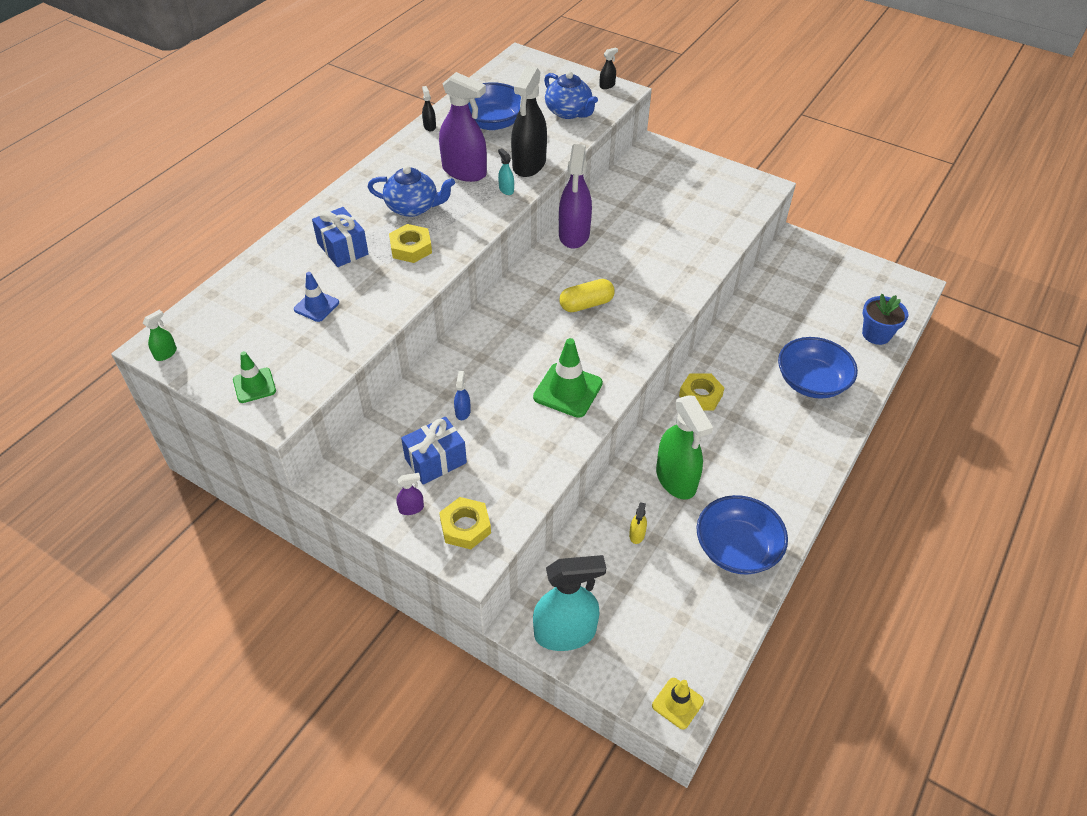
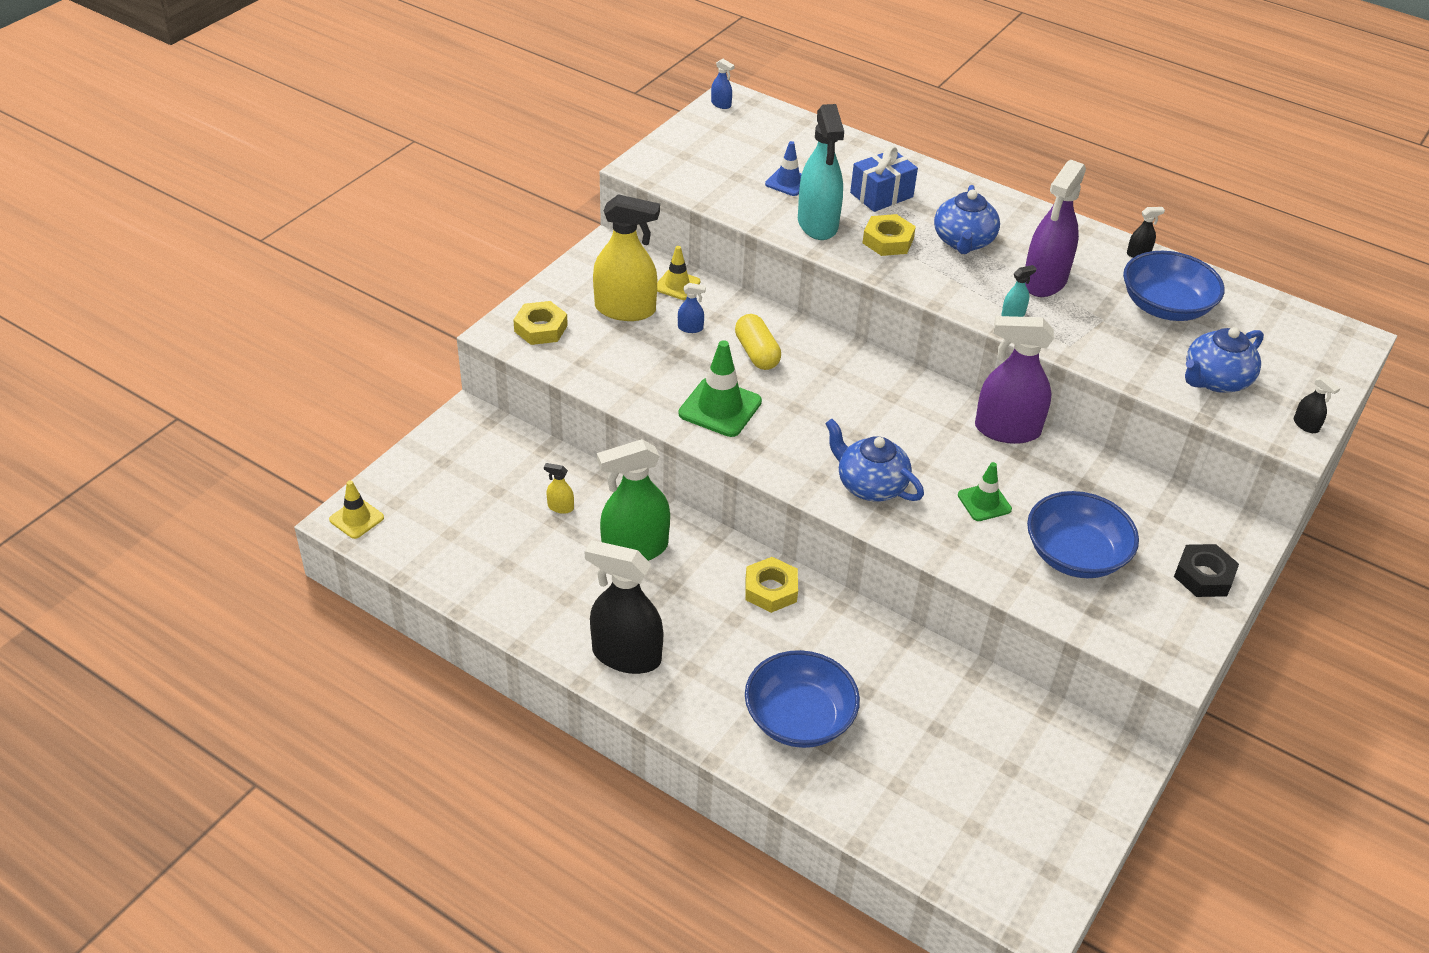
camera: 90 degrees right, 5 degrees down
green spray bottle [143,310,177,361] -> blue spray bottle [711,59,735,109]
green traffic cone [233,351,276,403] -> green traffic cone moved to [958,462,1012,521]
purple spray bottle [396,473,424,515] -> none
blue gift [401,417,467,485] -> yellow spray bottle [593,194,660,321]
black spray bottle [511,66,547,177] -> black spray bottle moved to [585,540,663,674]
turquoise spray bottle [533,555,606,651] -> turquoise spray bottle moved to [798,104,844,240]
yellow capsule [559,279,615,312] -> yellow capsule moved to [735,314,781,370]
blue bowl [697,495,788,575] -> blue bowl moved to [1027,491,1139,578]
blue flower pot [862,294,908,345] -> none
none -> yellow traffic cone [657,246,700,300]
none -> blue teapot [825,419,924,502]
none -> black nut [1174,544,1239,597]

